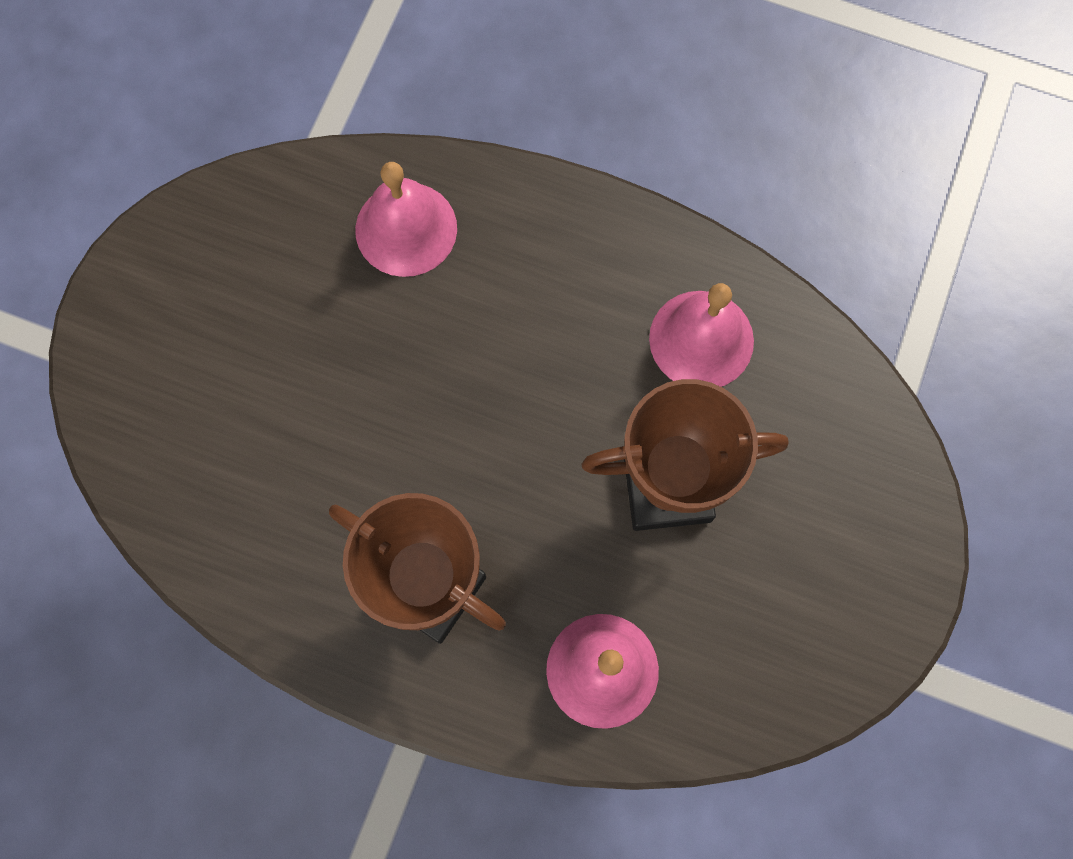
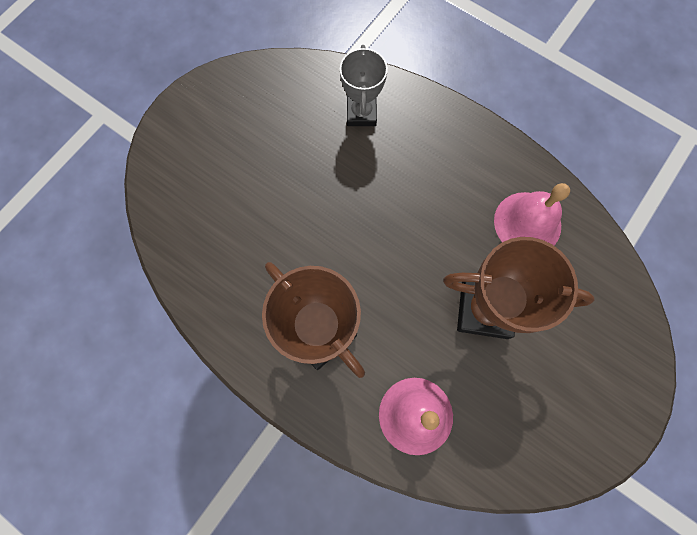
camera: 15 degrees right, 0 degrees up
pink bell [355,162,457,277] -> grey trophy [340,45,388,126]

